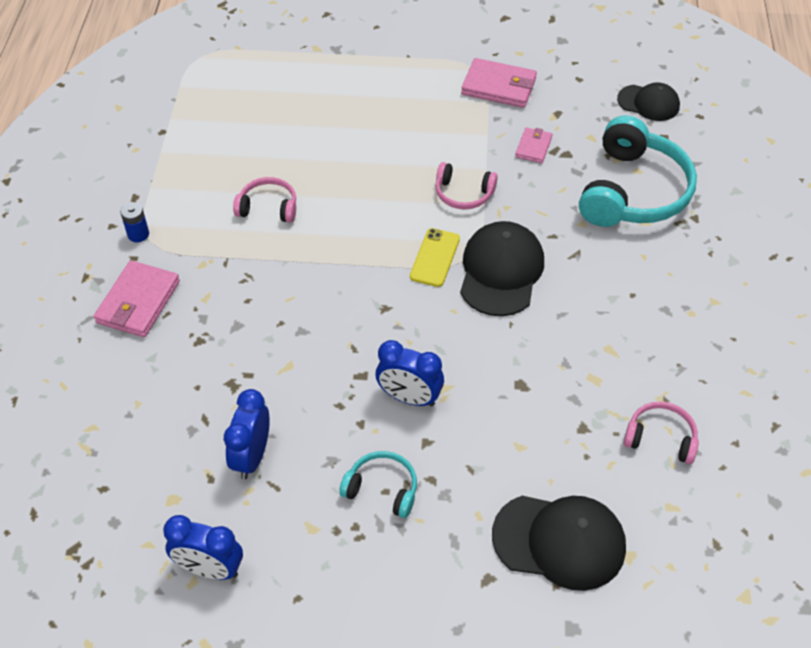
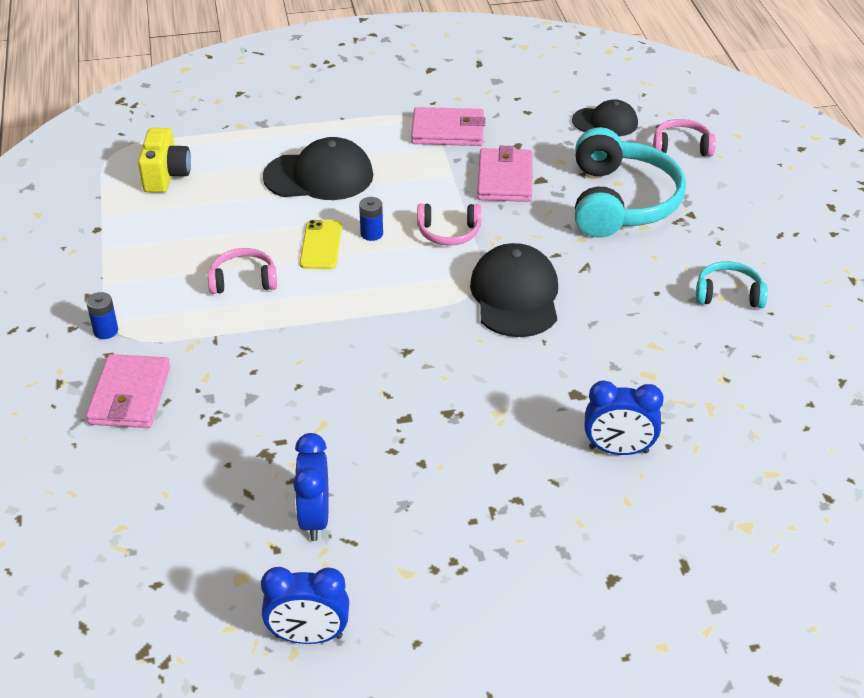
camera: 15 degrees left, 10 degrees down
turquoise headphones [339,451,417,518] -> turquoise headphones moved to [696,261,768,308]
blue clock [376,340,444,407] -> blue clock moved to [585,380,664,455]
yellow phone [410,228,460,287] -> yellow phone moved to [300,220,342,269]
black cap [492,496,626,591] -> black cap moved to [263,137,373,200]
pink wallet [515,127,552,163] -> pink wallet [477,146,533,202], size x1.75
pink headphones [624,402,699,464] -> pink headphones moved to [653,119,716,157]
none -> yellow camera [138,128,191,193]
none -> blue battery [359,197,383,241]

